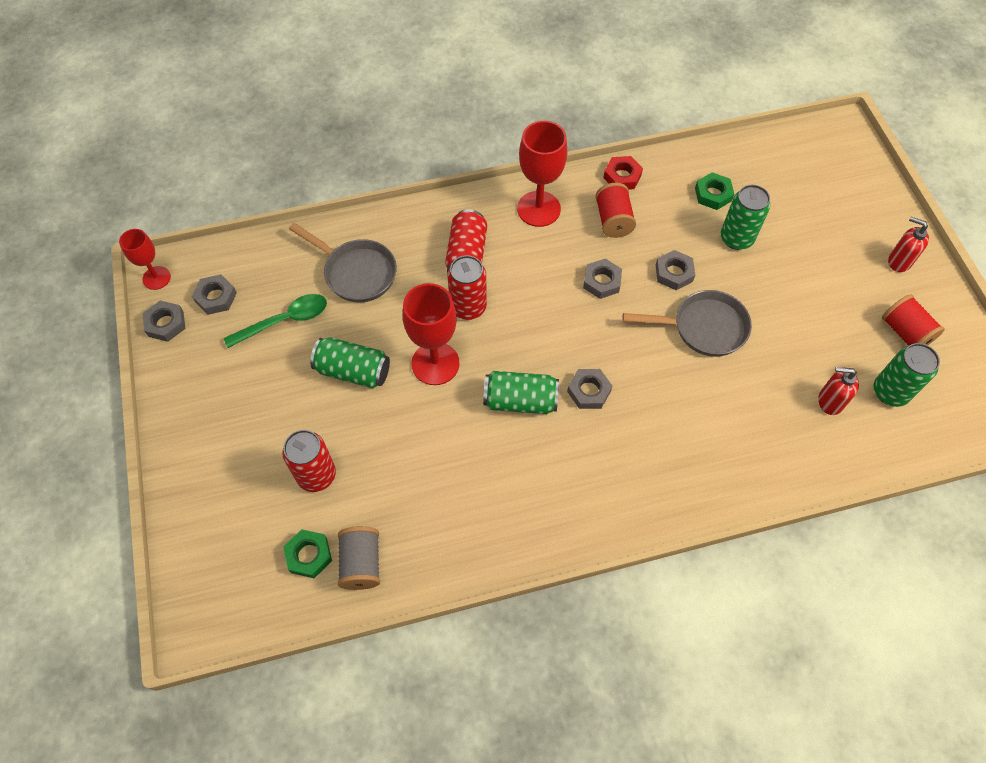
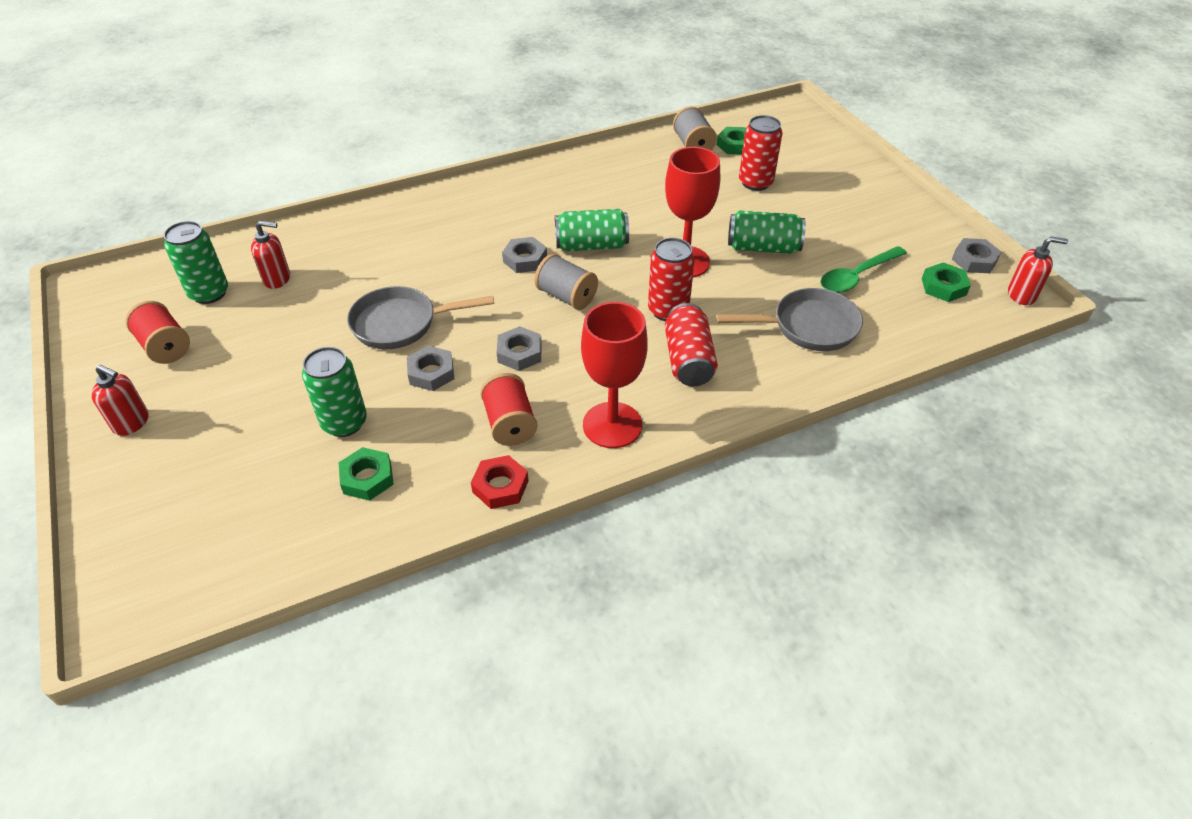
camera: 170 degrees right, 15 degrees down
red goblet [119,229,171,290] -> red soap dispenser [1008,237,1068,305]
grey nut [192,274,237,315] -> green nut [922,262,971,302]
grey pan [289,223,397,302] -> grey pan turned 150 degrees clockwise [717,288,863,351]
none -> grey spool [534,254,598,310]

